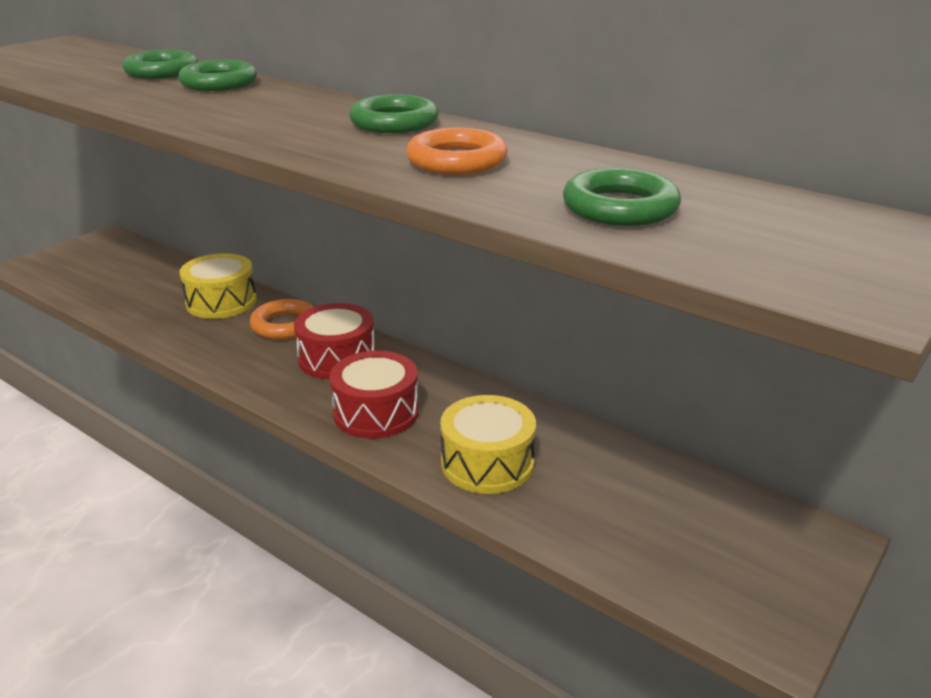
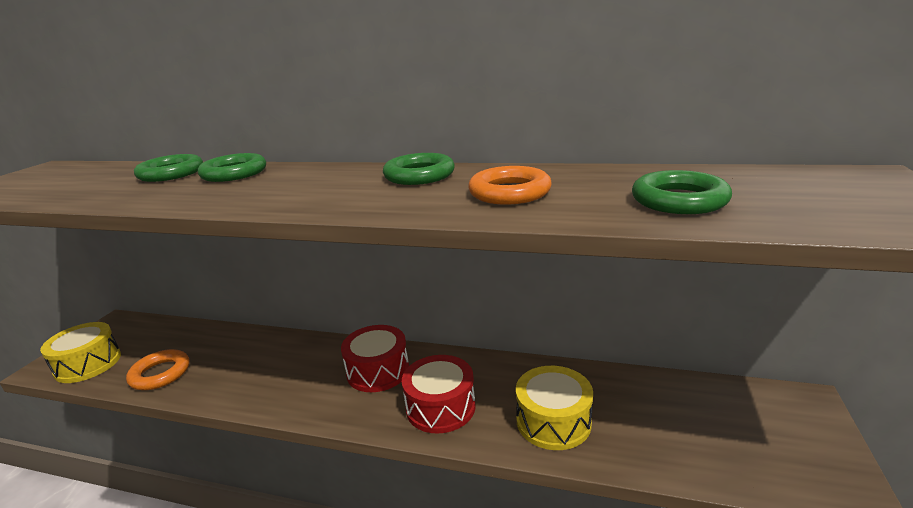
camera: 20 degrees left, 5 degrees down
yellow drum [179,253,257,319] -> yellow drum moved to [40,322,121,383]
orange ring [250,299,314,340] -> orange ring moved to [126,349,189,390]

